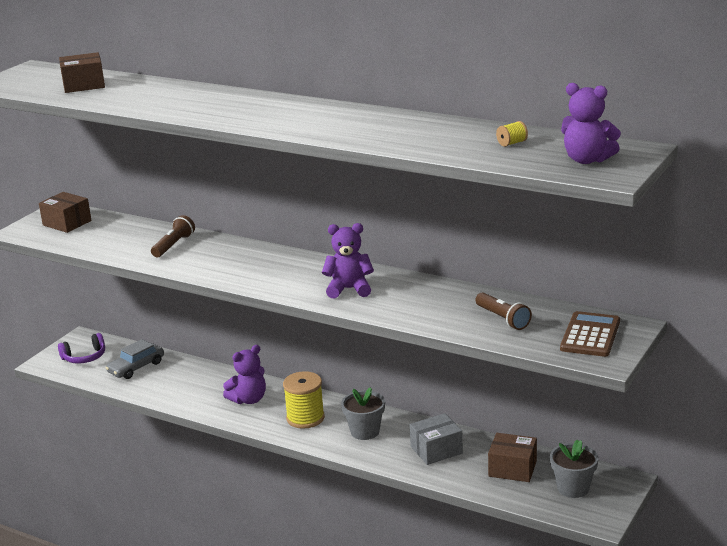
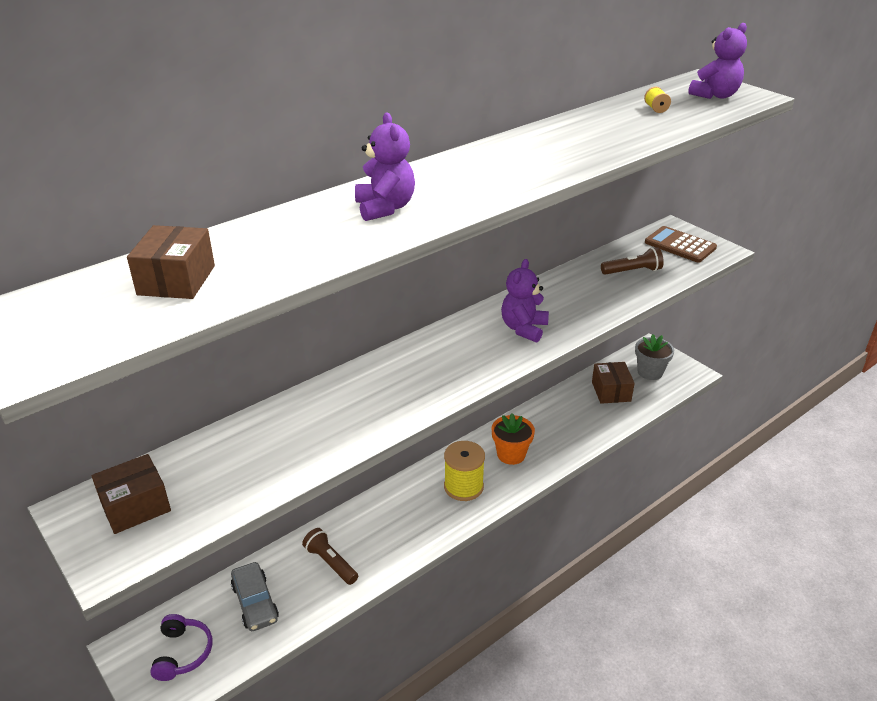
camera: 70 degrees left, 10 degrees up
brown flashlight [151,215,195,257] -> brown flashlight moved to [302,528,358,585]
purple teddy bear [223,345,266,404] -> purple teddy bear moved to [355,113,415,221]
grey flower pot [341,387,385,440] -> orange flower pot [492,413,535,465]
grey box [410,413,463,465] -> none
brown box [488,433,537,482] -> brown box turned 45 degrees counterclockwise [592,362,635,404]

